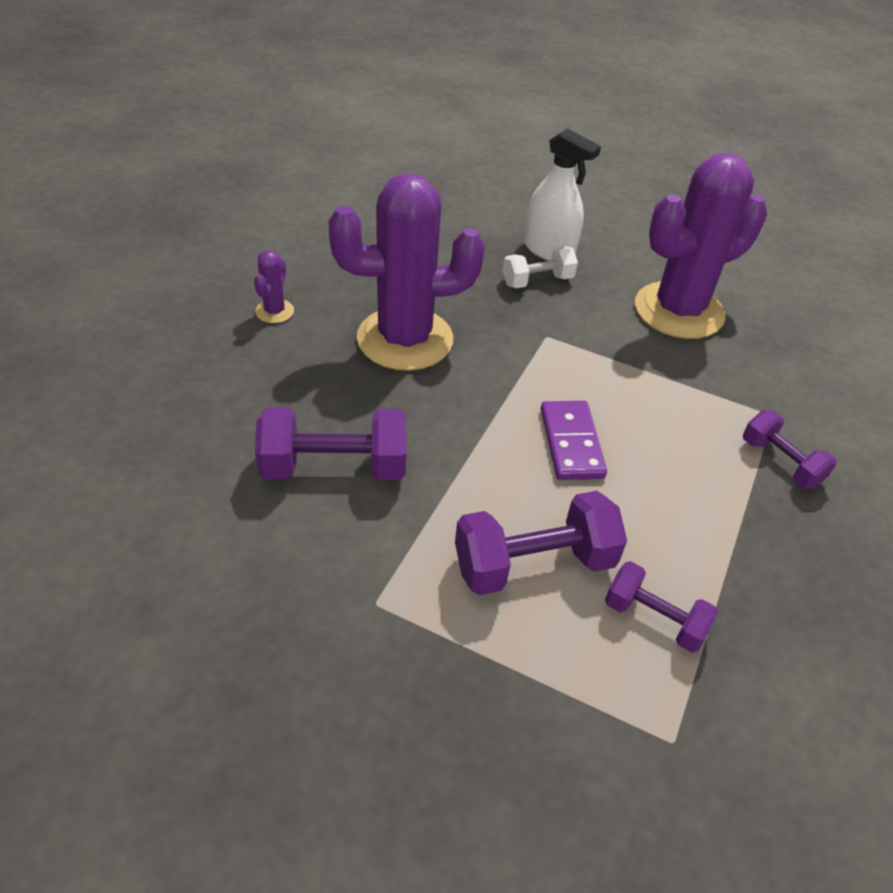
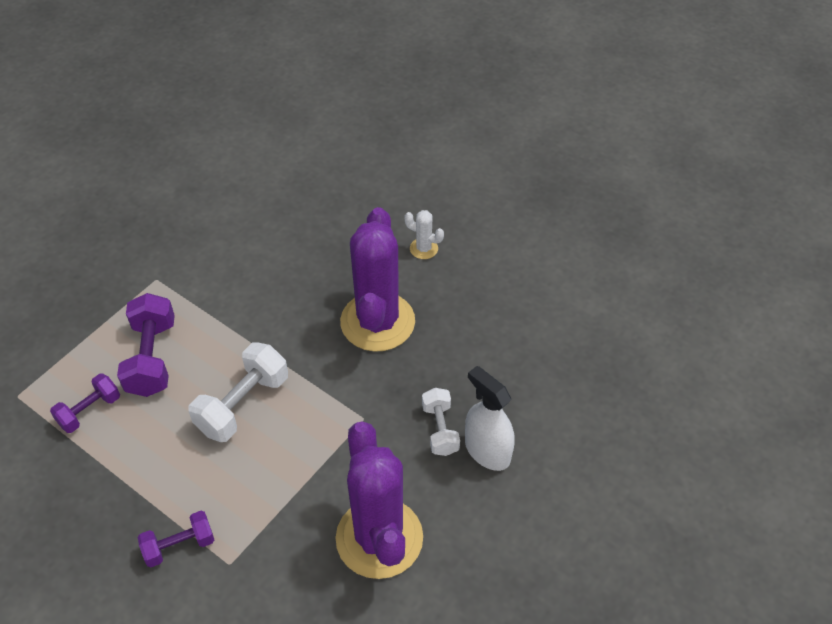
camera: 105 degrees right, 5 degrees up
purple cactus [254,250,294,323] -> white cactus [404,210,444,259]
purple dumbbell [255,407,407,480] -> none
white spray bottle [524,128,601,261] -> white spray bottle turned 90 degrees clockwise [465,366,514,471]
purple domino [541,401,607,480] -> white dumbbell [188,342,288,442]

